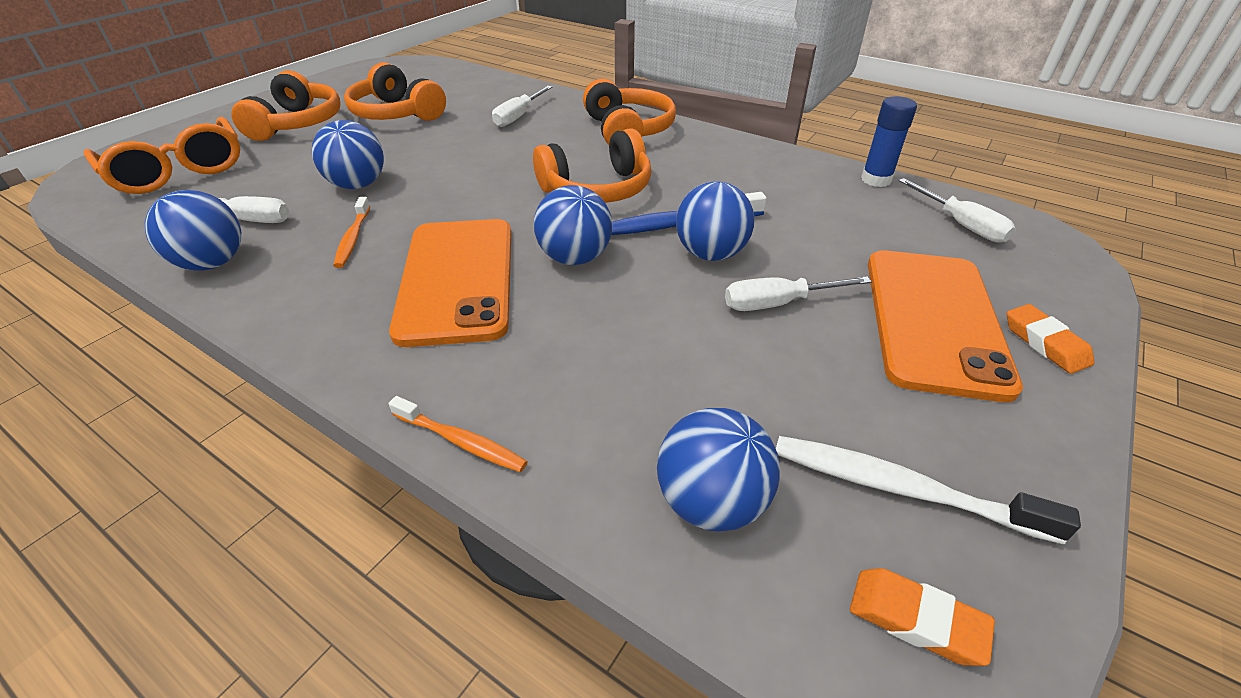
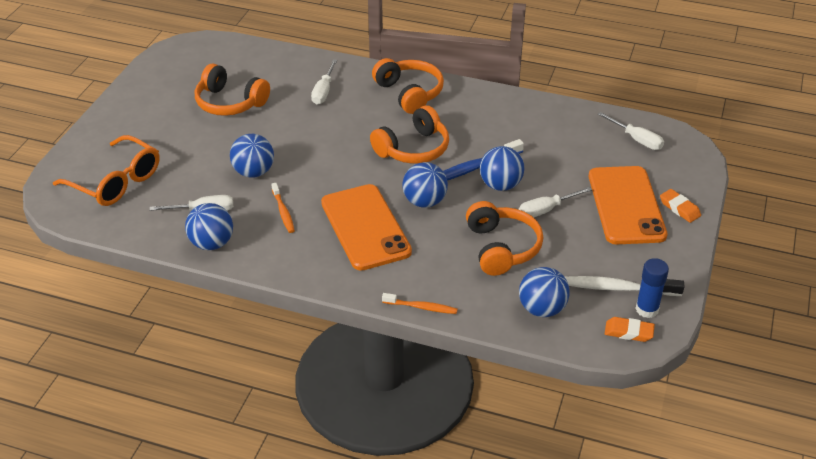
camera: 15 degrees left, 0 degrees up
orange headphones [231,70,341,141] -> orange headphones moved to [466,201,543,276]
blue glue stick [861,96,917,187] -> blue glue stick moved to [635,258,669,318]

